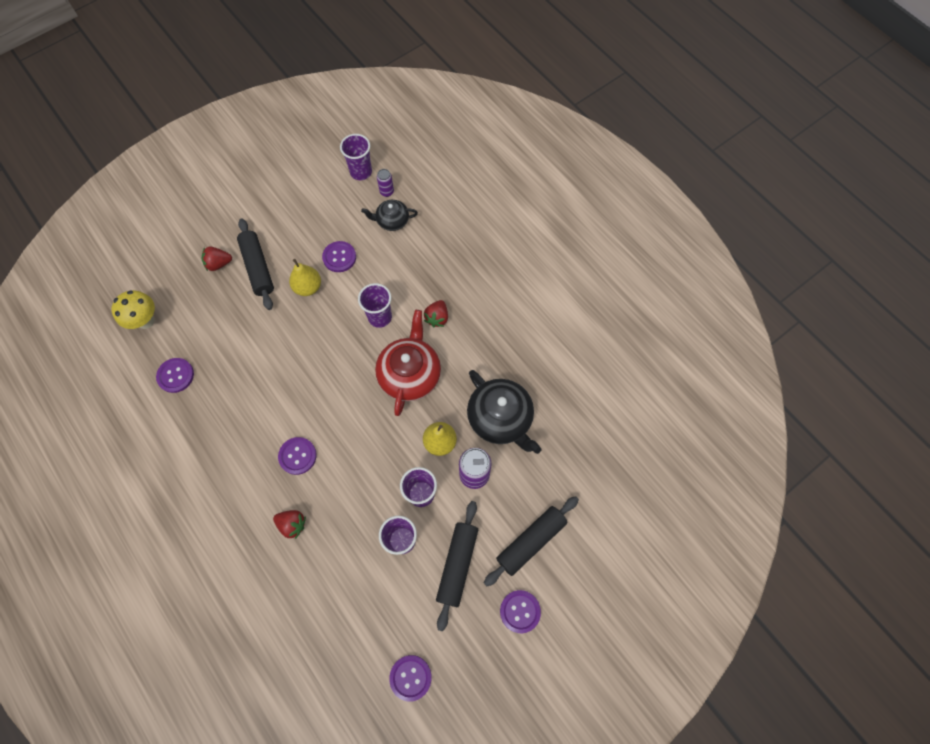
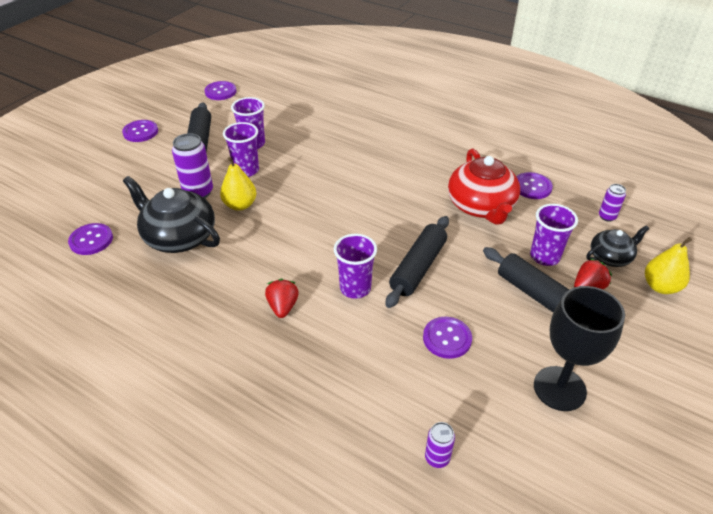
camera: 160 degrees right, 25 degrees down
yellow mushroom [111,290,155,329] -> purple can [599,184,626,222]
red strawberry [273,510,306,539] -> none
purple button [278,437,316,475] -> purple button moved to [68,223,113,255]
yellow pear [289,259,321,296] -> yellow pear moved to [645,237,692,294]
purple cup [340,134,372,180] -> purple cup moved to [530,204,578,266]
black teapot [361,200,418,231] -> black teapot moved to [586,226,649,267]
red teapot [375,310,441,416] -> red teapot moved to [448,149,520,225]
black rolling pin [484,496,579,586] -> black rolling pin moved to [386,216,449,308]
none -> black goblet [534,286,625,411]

